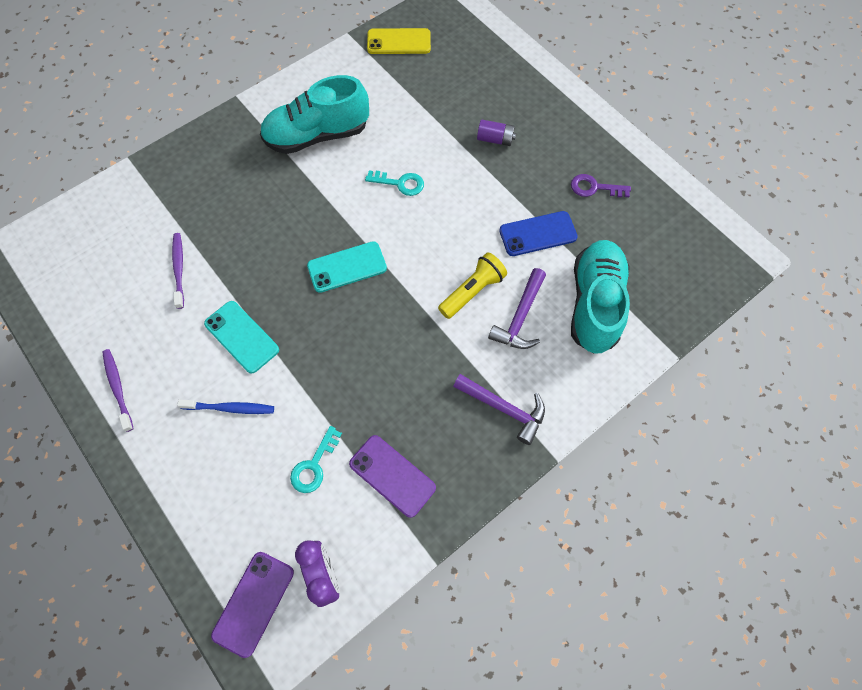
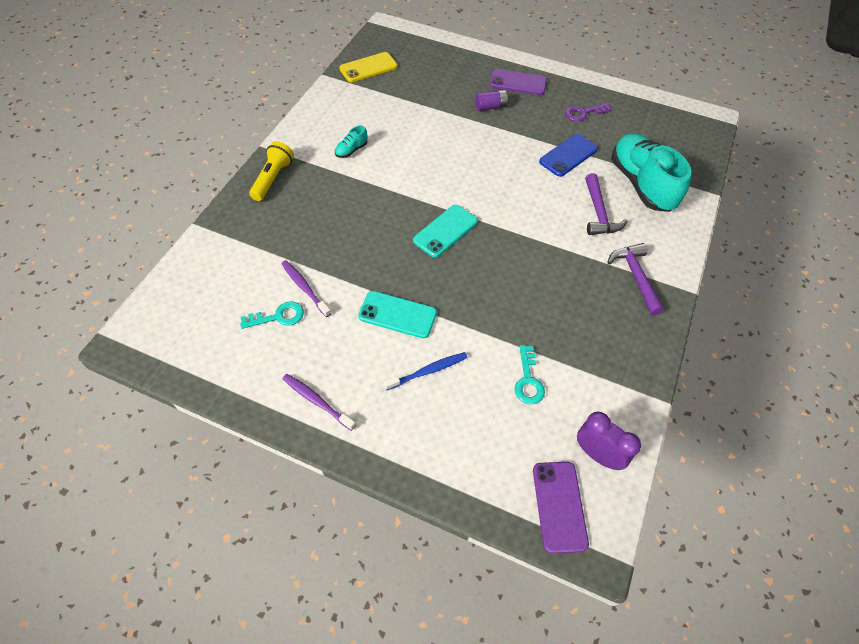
camera: 30 degrees left, 10 degrees down
turquoise shoe [260,75,369,154] -> turquoise shoe [335,125,367,158], size x0.40
purple phone [349,435,436,518] -> purple phone moved to [489,69,547,95]
turquoise key [365,170,424,196] -> turquoise key moved to [240,301,304,329]
yellow flashlight [438,253,507,319] -> yellow flashlight moved to [249,141,294,201]
purple hammer [453,374,545,445] -> purple hammer turned 105 degrees counterclockwise [607,243,664,316]

